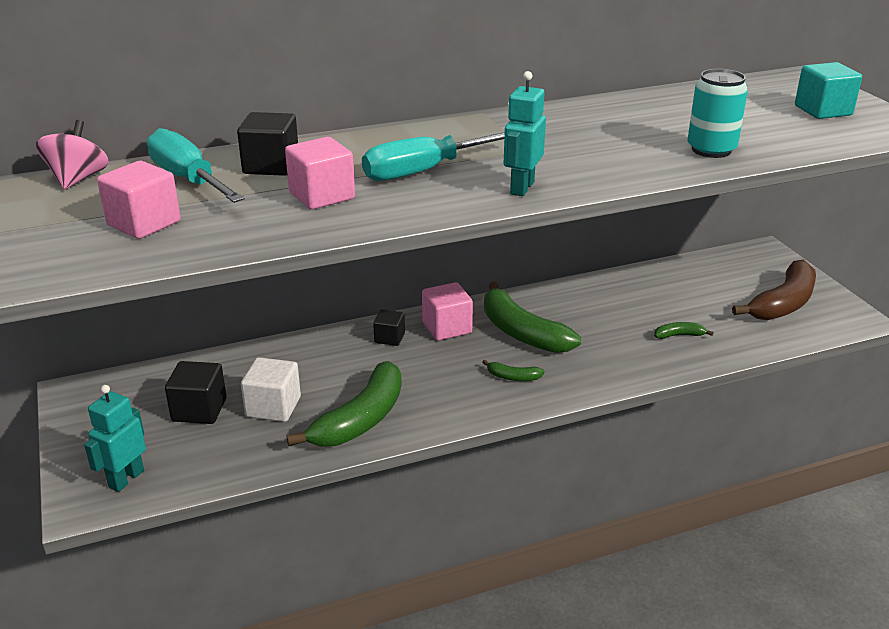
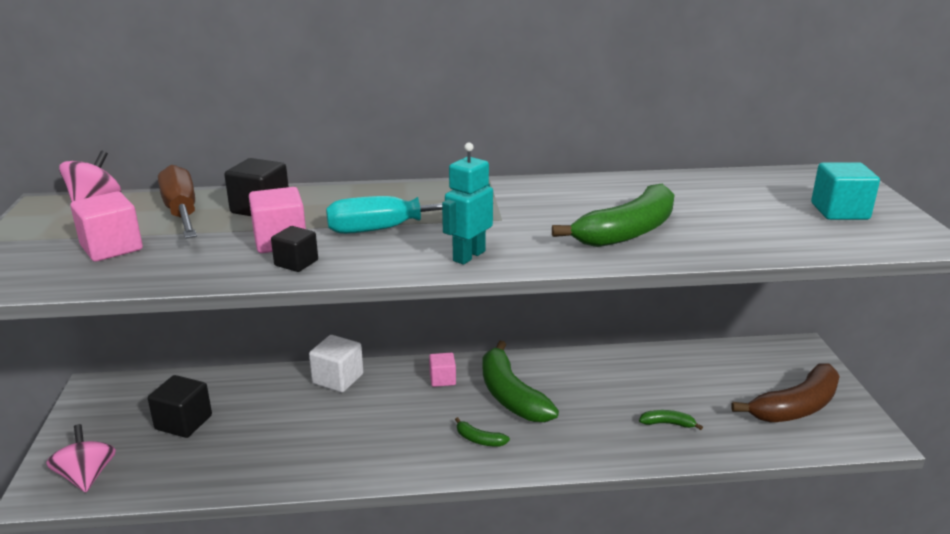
camera: 15 degrees right, 5 degrees down
turquoise robot [84,385,146,492] -> pink spinning top [46,424,116,493]
turquoise screwdriver [147,128,245,203] -> brown screwdriver [158,165,197,239]
white cube [241,357,301,422] -> white cube moved to [309,335,363,392]
green banana [287,361,402,447] -> green banana moved to [552,184,674,247]
black cube [373,309,405,346] -> black cube moved to [271,226,318,272]
pink cube [422,282,473,341] -> pink cube [429,353,456,387], size x0.64
turquoise can [687,69,748,158] -> none

